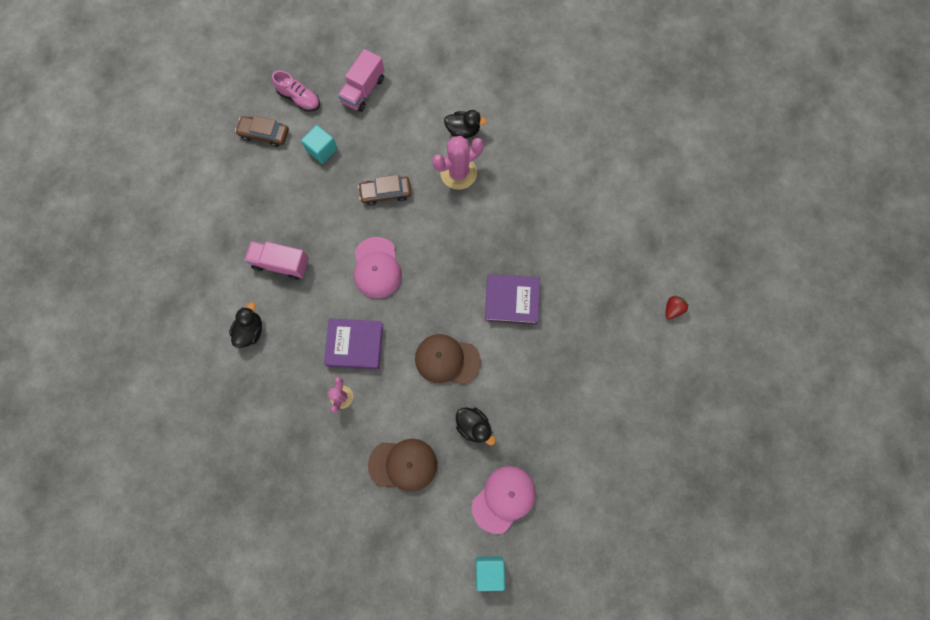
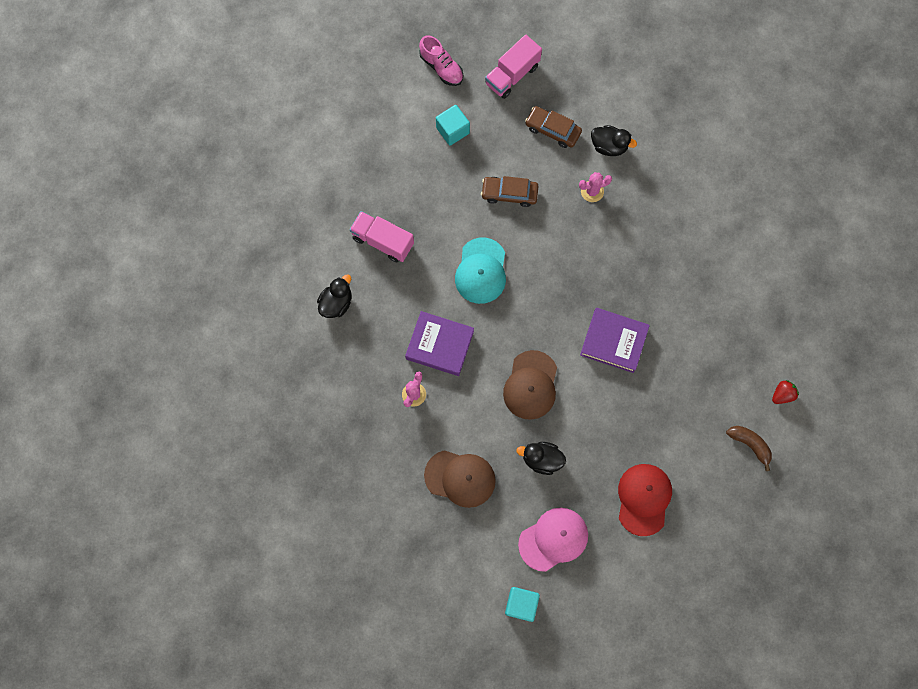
camera: 15 degrees right, 0 degrees up
brown car [235,116,289,147] -> brown car moved to [525,106,582,148]
pink cap [354,237,402,298] -> turquoise cap [455,238,506,304]
brown cap [415,334,481,385] -> brown cap turned 105 degrees counterclockwise [503,350,557,420]
pink cactus [432,136,484,190] -> pink cactus [579,172,612,202], size x0.58
black duck [456,407,496,445] -> black duck turned 135 degrees clockwise [516,442,566,475]
none -> red cap [618,464,672,536]
none -> brown banana [726,426,772,471]

